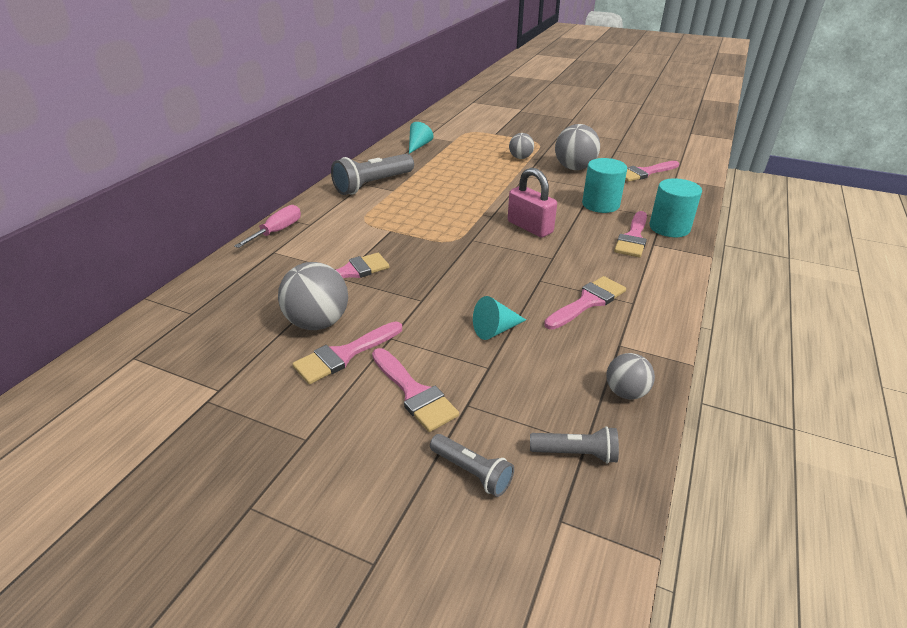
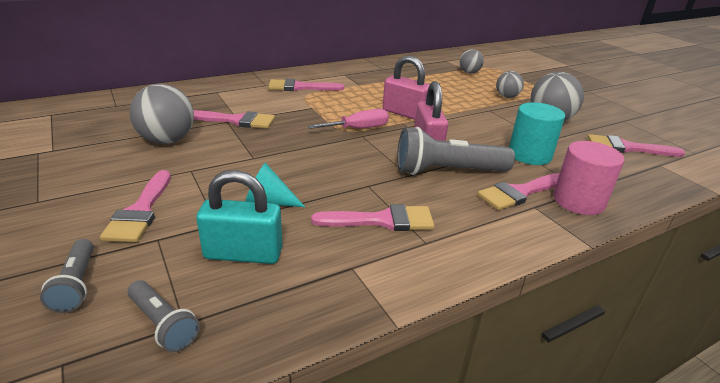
camera: 35 degrees right, 5 degrees down
pink screwdriver [234,205,301,248] -> pink screwdriver moved to [308,109,389,129]
pink brush [292,321,402,384] -> pink brush moved to [268,79,344,91]
grey flashlight [331,154,414,195] -> grey flashlight moved to [397,127,515,175]
turquoise cone [409,122,434,154] -> none
grey ball [606,353,655,399] -> grey ball moved to [460,49,484,73]
turquoise cylinder [649,178,702,237] -> pink cylinder [553,141,624,215]
none -> turquoise padlock [196,170,282,264]
none -> pink padlock [383,55,430,120]

